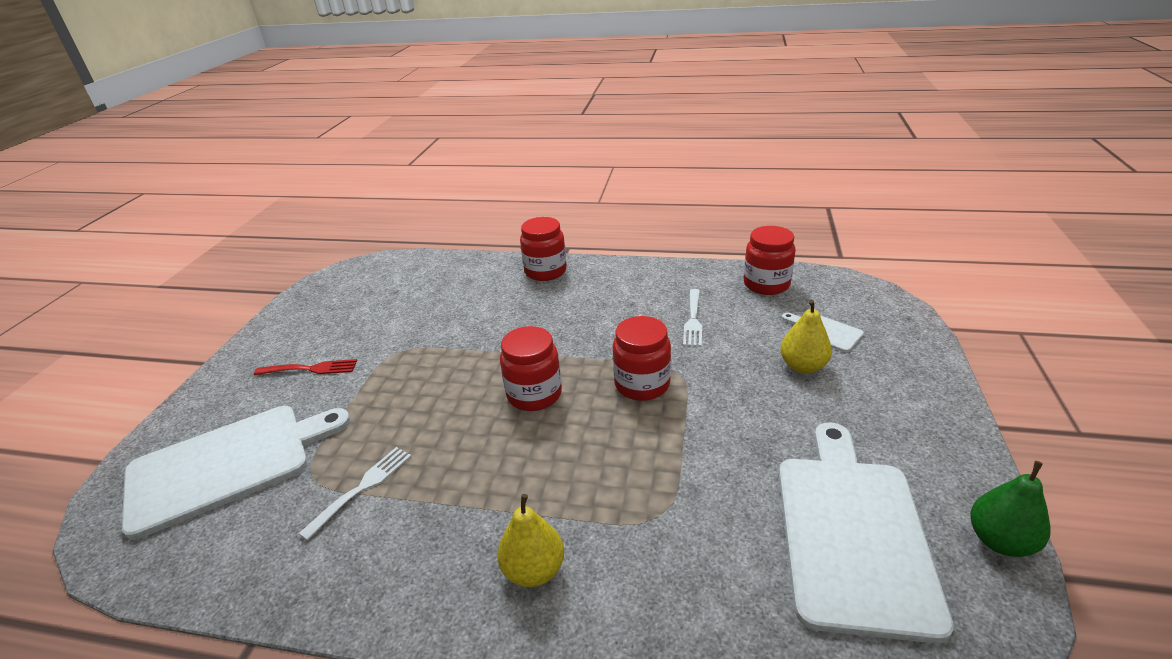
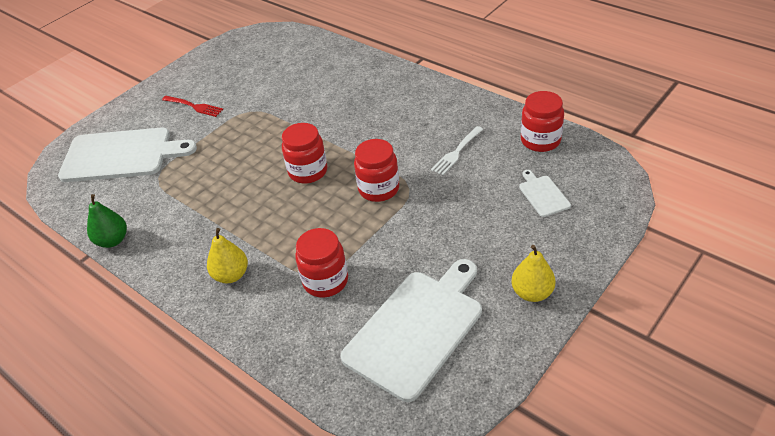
camera: 30 degrees right, 10 degrees up
white fork [299,447,412,540] -> none
red jar [520,217,567,281] -> red jar moved to [295,228,348,298]
yellow pear [780,300,832,374] -> yellow pear moved to [511,245,556,302]
green pear [970,461,1051,557] -> green pear moved to [87,194,127,248]

